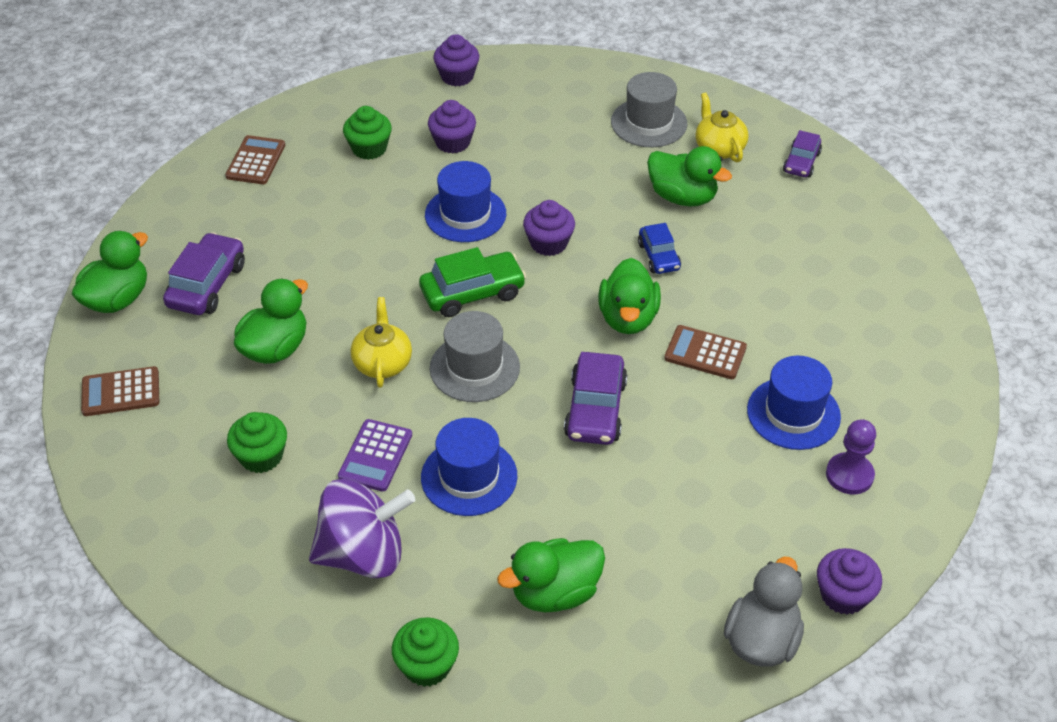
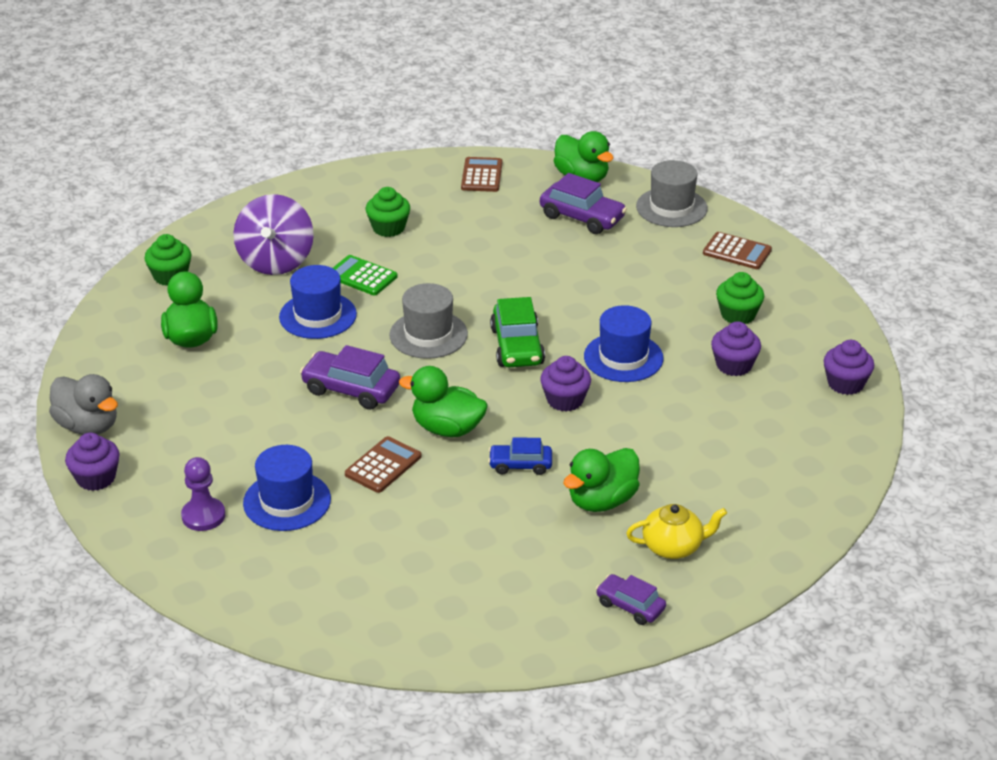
camera: 105 degrees right, 10 degrees down
green duck [234,278,308,364] -> none
purple calculator [338,419,412,491] -> green calculator [333,255,397,295]
yellow teapot [351,297,412,388] -> none
grey hat [611,72,687,147] -> grey hat moved to [636,160,708,227]

